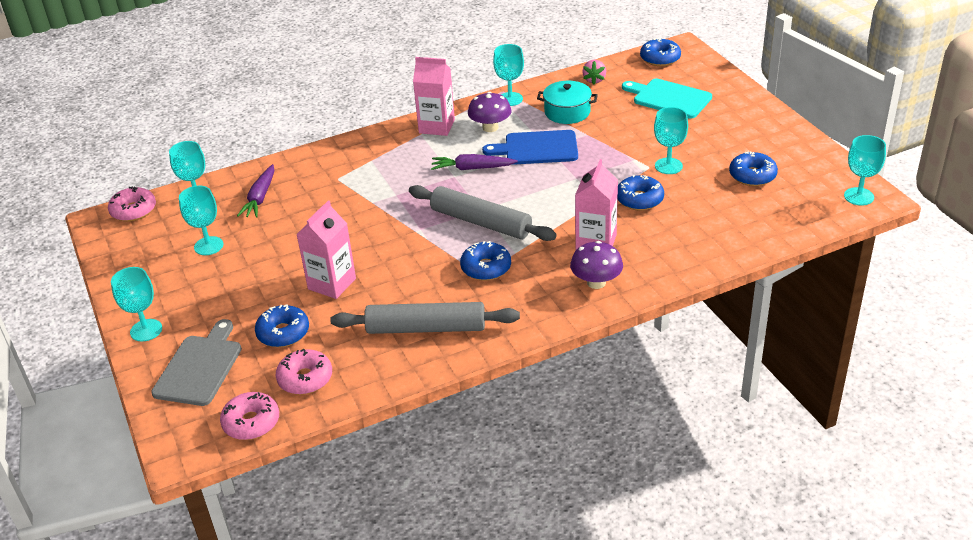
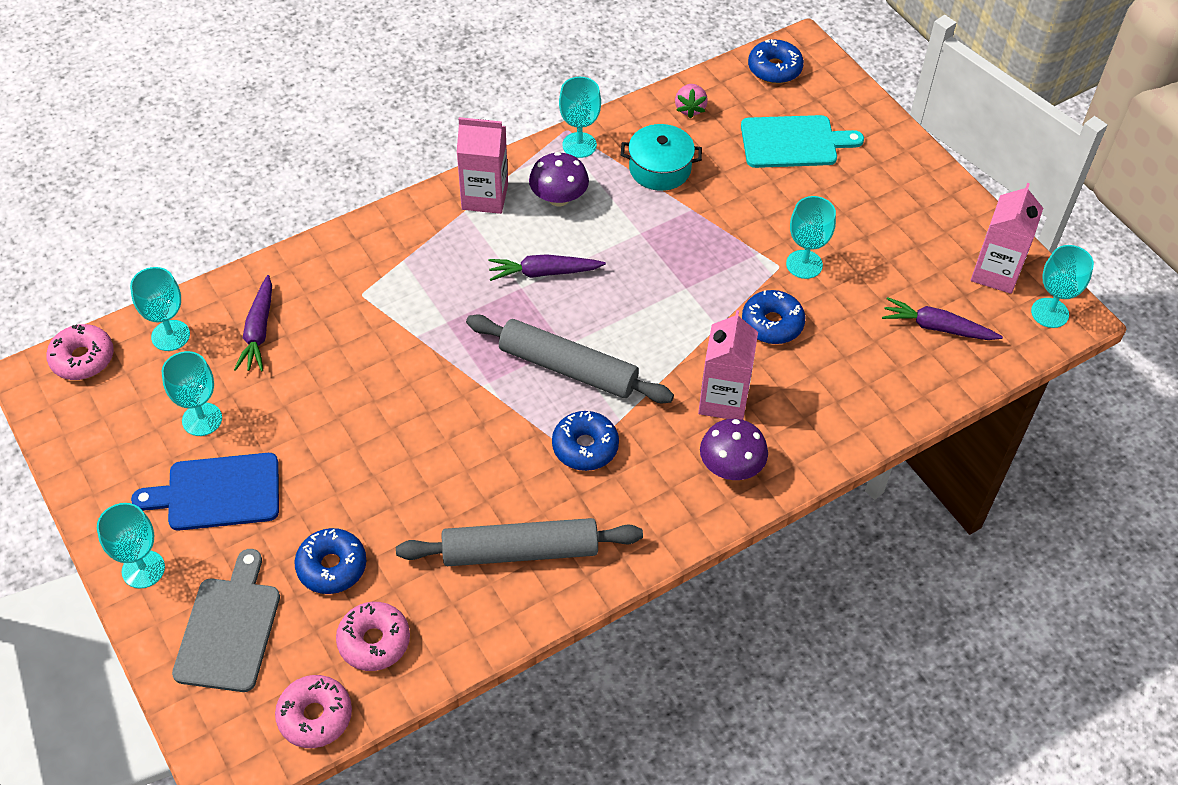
camera: 10 degrees left, 15 degrees up
pink carton [296,201,356,299] -> pink carton moved to [971,183,1043,294]
blue cutting board [482,130,578,165] -> blue cutting board moved to [131,453,279,531]
turquoise cutting board [622,79,712,119] -> turquoise cutting board turned 150 degrees clockwise [741,115,864,168]
blue donut [729,151,778,186] -> none
none -> purple carrot [882,297,1003,340]

